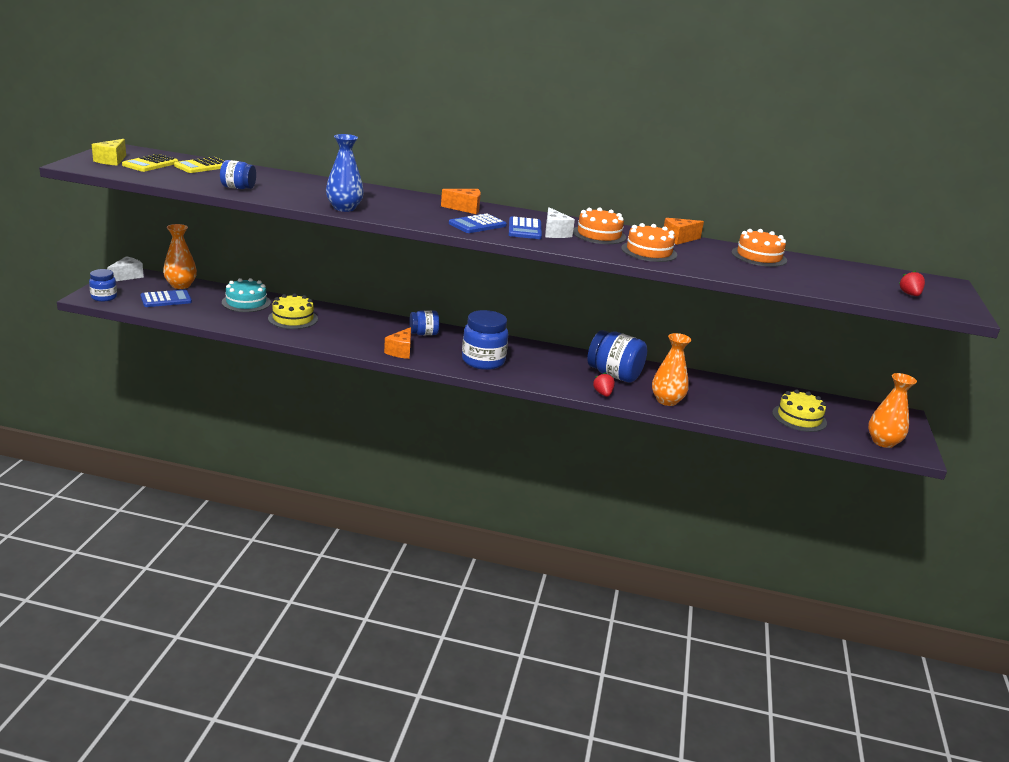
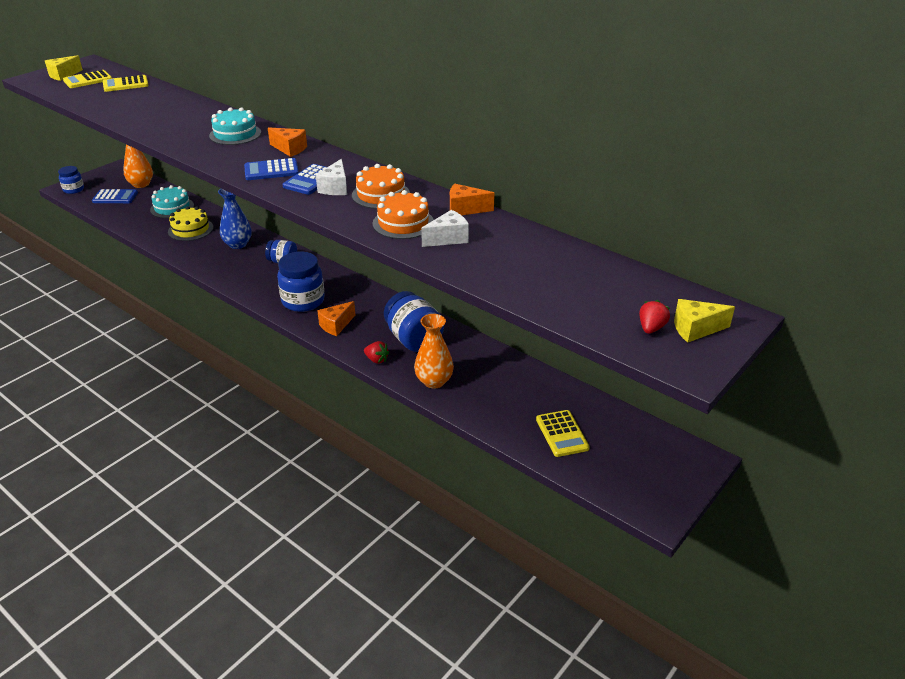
camera: 30 degrees right, 10 degrees up
white cheese [107,256,144,281] -> white cheese moved to [421,210,469,247]
blue jar [220,160,256,189] -> none
blue vase [326,134,364,212] -> blue vase moved to [218,189,252,249]
orange cheese [384,327,411,359] -> orange cheese moved to [317,301,355,336]
red strawberry [593,373,615,397] -> red strawberry turned 105 degrees clockwise [364,341,389,364]
orange cake [732,229,787,267] -> none
yellow cake [772,389,827,432] -> yellow calculator [536,410,590,457]
orange vase [868,373,917,448] -> none
none -> turquoise cake [209,107,261,145]
none -> yellow cheese [674,299,735,343]

